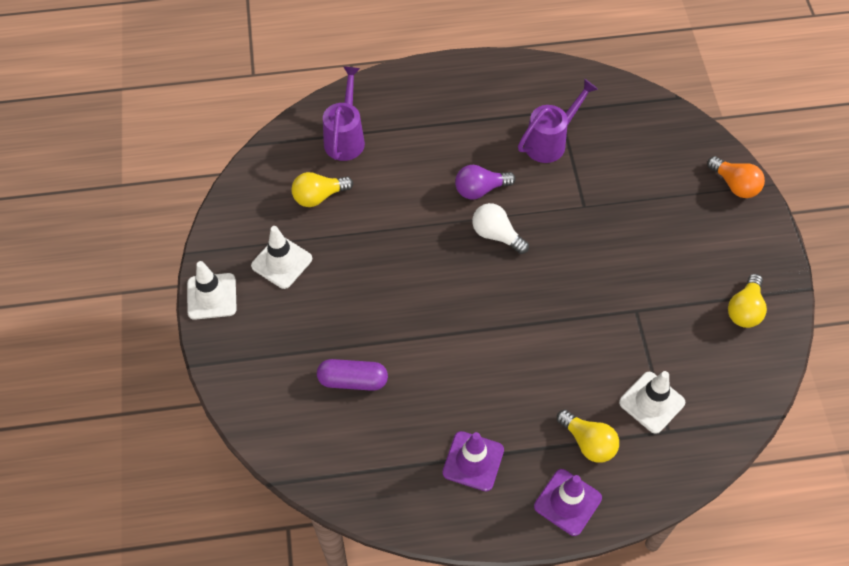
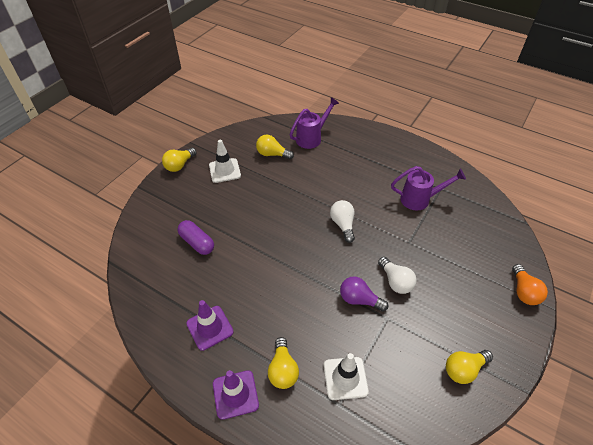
camera: 40 degrees right, 10 degrees down
white traffic cone [187,261,237,320] -> yellow light bulb [162,148,197,172]
purple light bulb [455,165,516,200] -> purple light bulb moved to [340,276,388,311]
none -> white light bulb [378,257,417,294]

